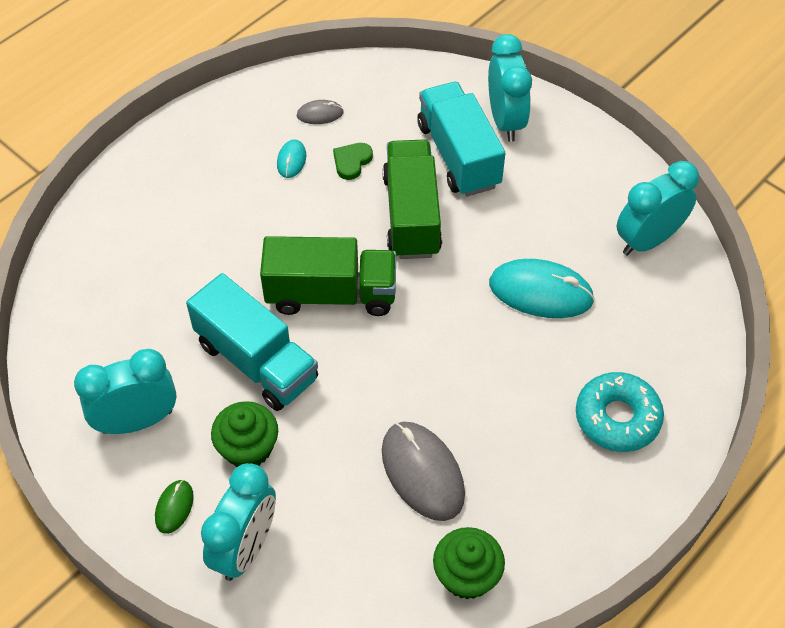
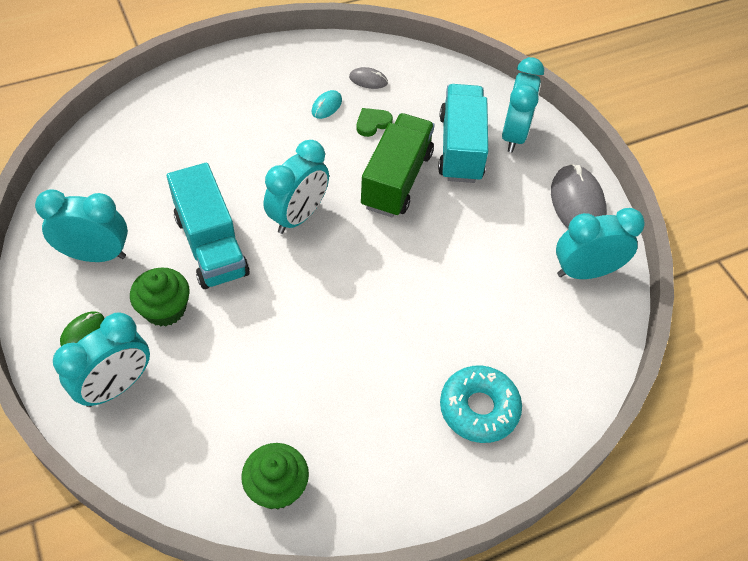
camera: 20 degrees right, 0 degrees up
green truck [260,236,396,316] -> turquoise clock [264,140,329,234]
grey mouse [382,422,465,521] -> grey mouse moved to [551,164,607,229]
turquoise mouse [489,259,595,318] -> none

